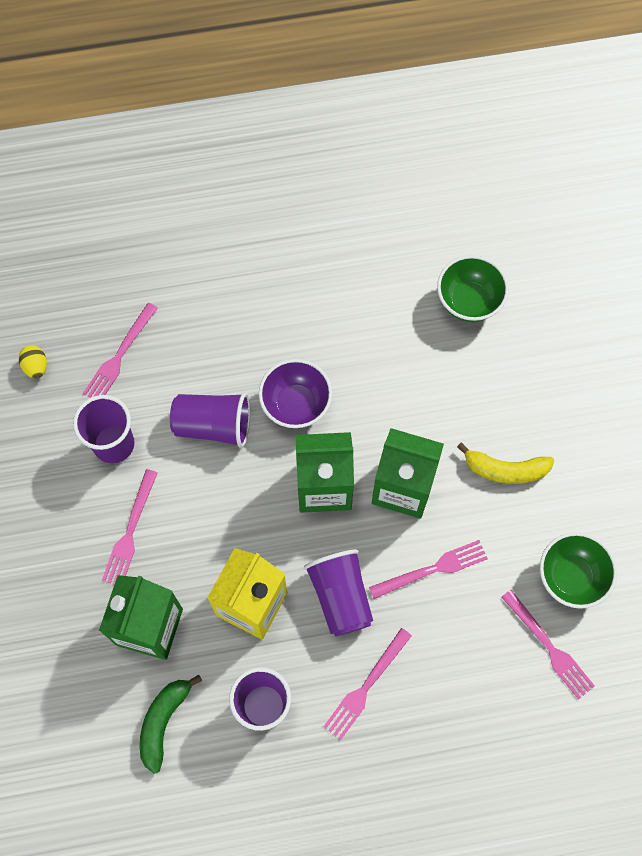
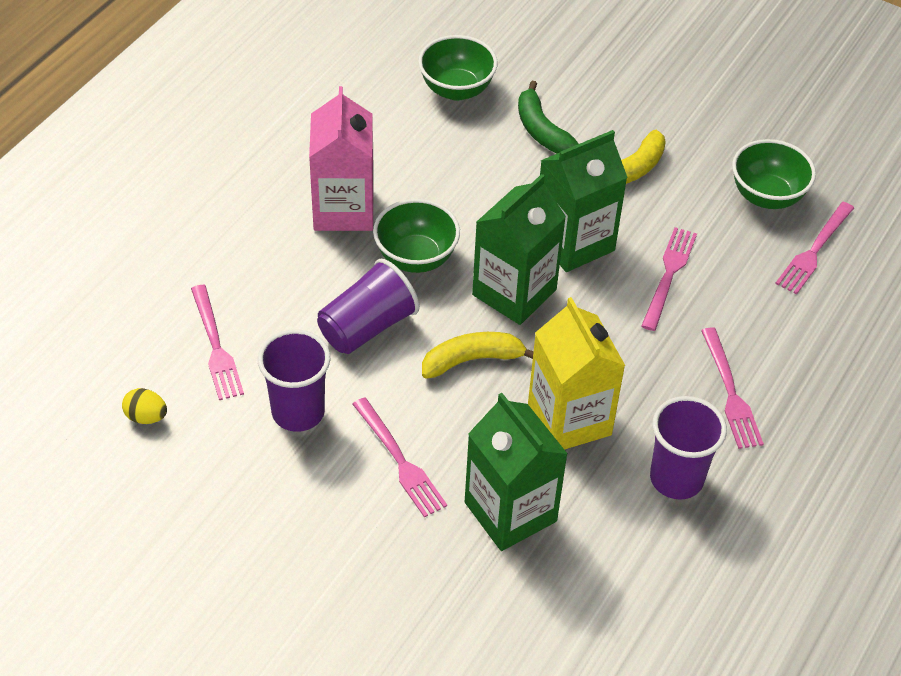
camera: 50 degrees left, 20 degrees down
green banana [140,675,202,774] -> green banana moved to [518,81,579,153]
purple bowl [259,359,332,429] -> green bowl [373,199,460,273]
purple cup [304,549,373,637] -> none
pink fork [501,590,595,700] -> pink fork turned 120 degrees clockwise [775,202,854,295]
none -> pink carton [309,86,374,231]
none -> yellow banana [422,332,534,379]

